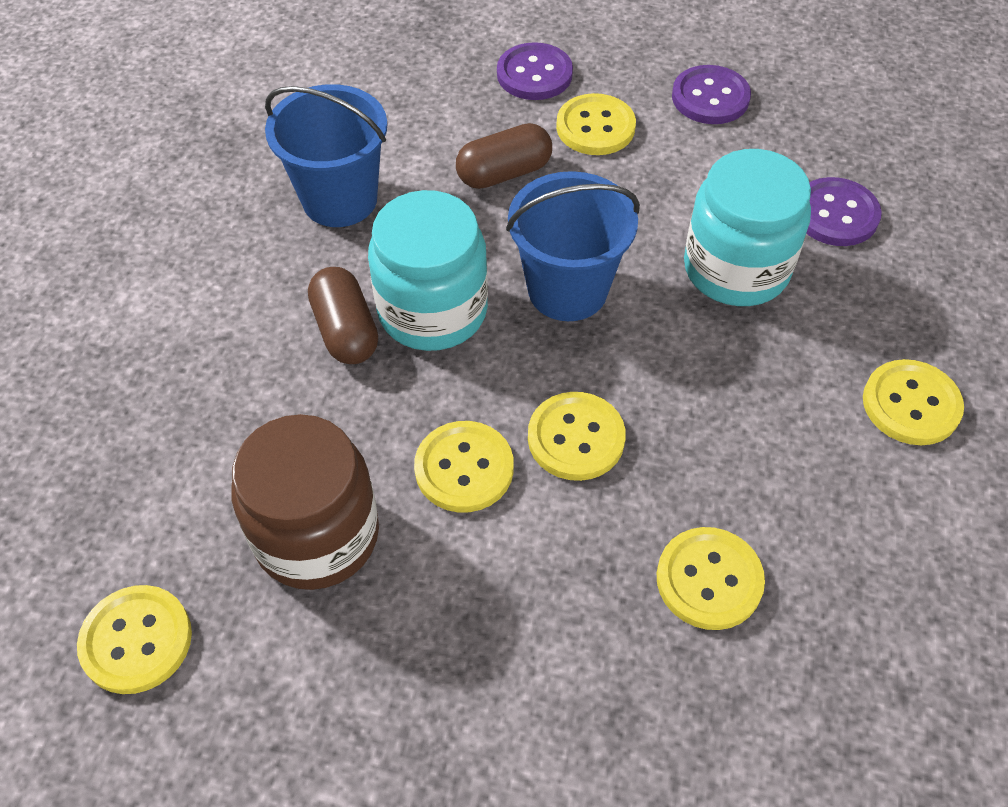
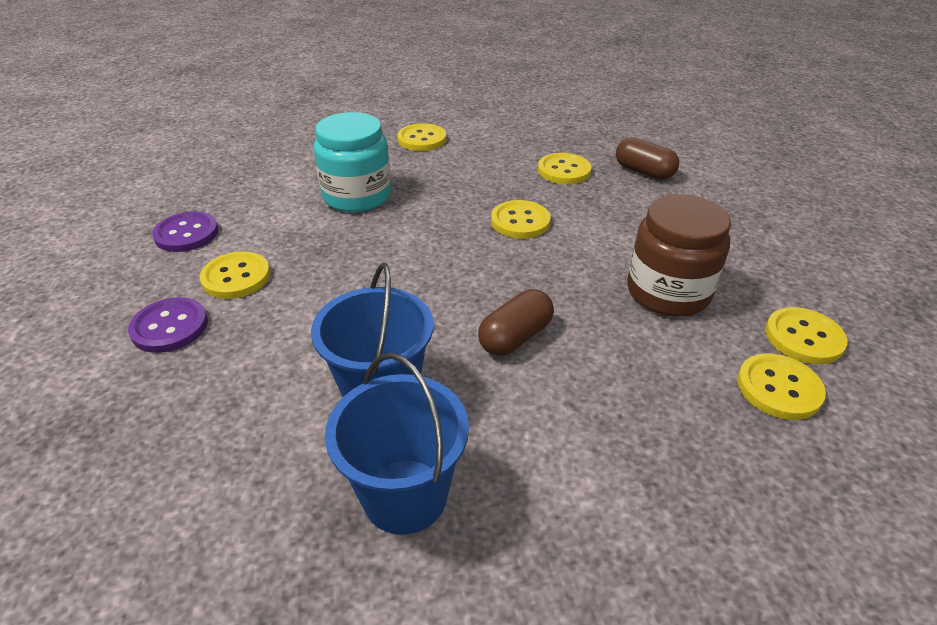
camera: 115 degrees left, 15 degrees down
turquoise jar [368,190,488,351] -> none
yellow button [414,421,514,513] -> yellow button moved to [737,354,826,420]
brown capsule [456,123,552,189] -> brown capsule moved to [616,137,679,180]
blue bucket [506,171,640,321] -> blue bucket moved to [325,353,469,535]
purple button [806,177,882,246] -> none

